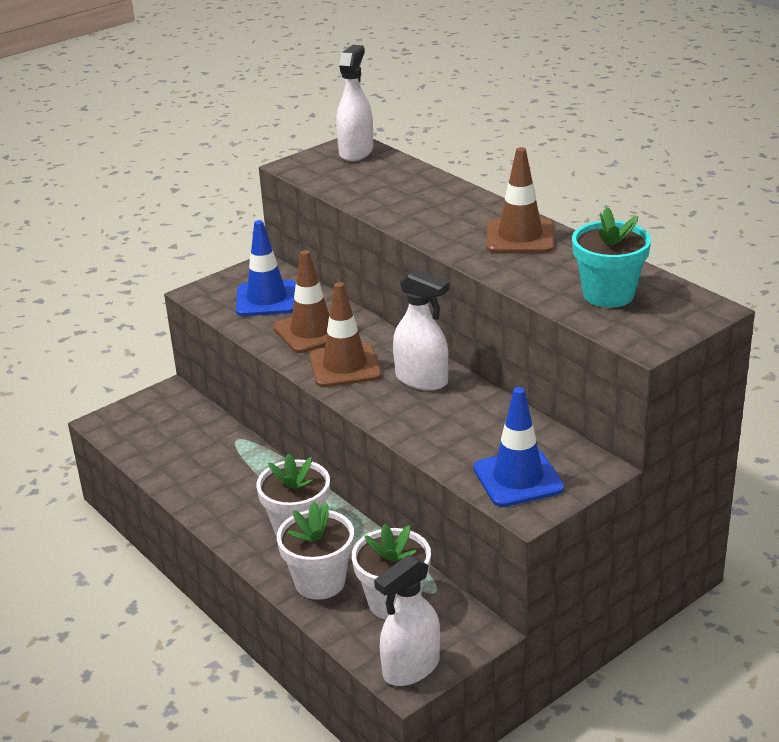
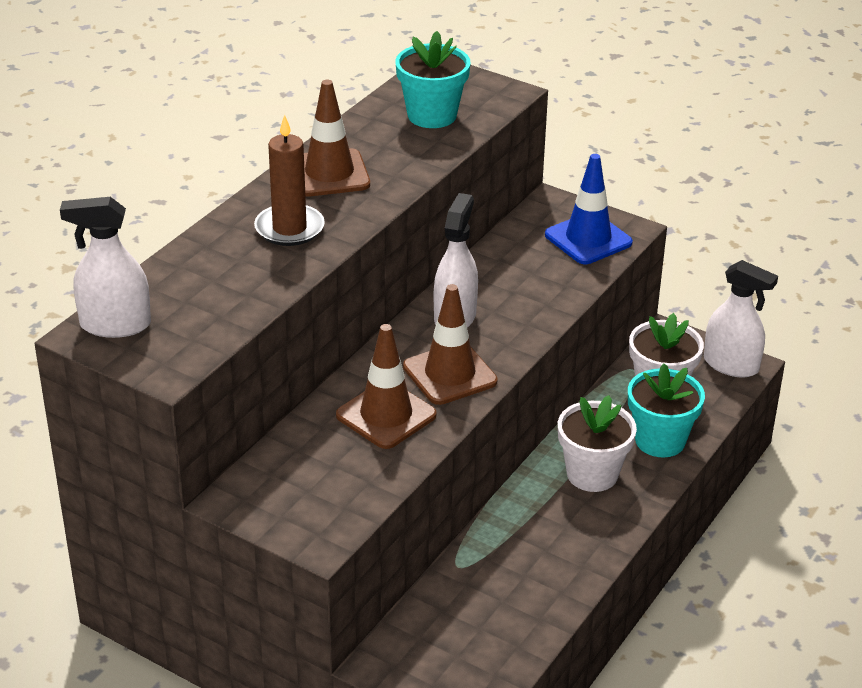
camera: 110 degrees left, 5 degrees up
blue traffic cone [236,220,296,316] -> none
white flower pot [277,501,354,600] -> turquoise flower pot [628,364,705,457]
none -> brown candle [254,115,325,246]

